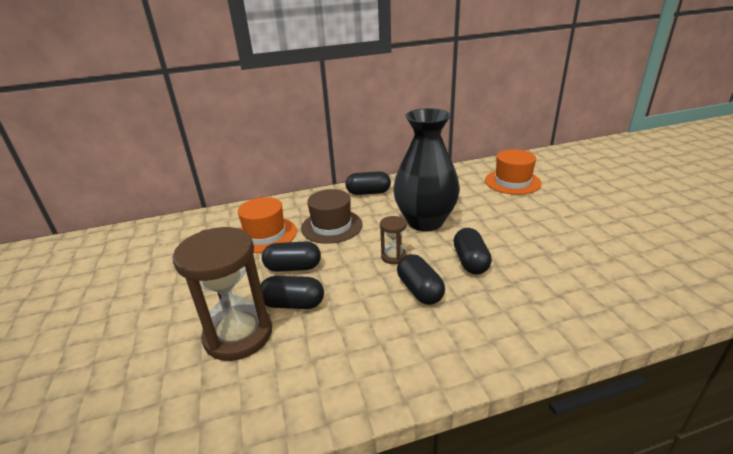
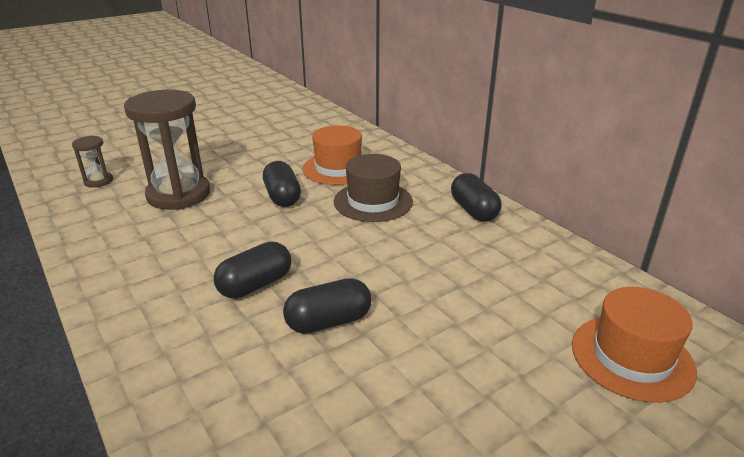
camera: 70 degrees right, 0 degrees up
black capsule [261,276,324,309] -> none
brown hourglass [380,216,407,264] -> brown hourglass moved to [72,136,113,188]
black vase [393,108,460,231] -> none

